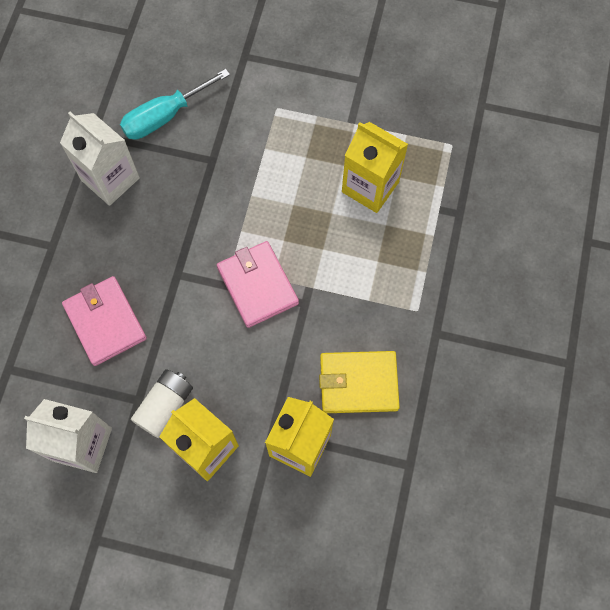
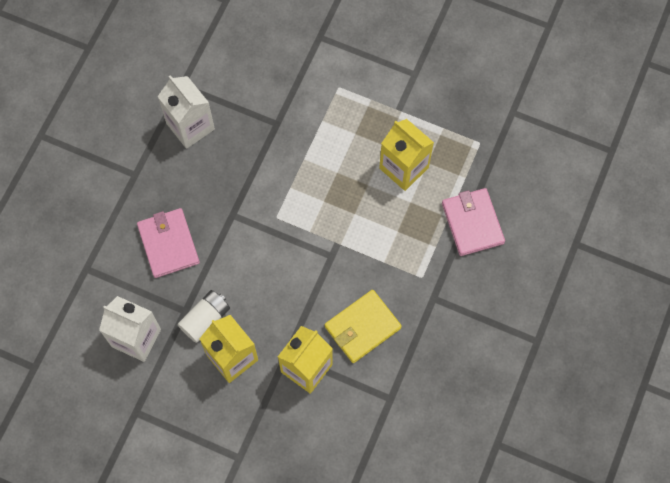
camera: 10 degrees right, 0 degrees up
turquoise screwdriver [120,69,230,140] -> none
pink wallet [217,241,299,328] -> pink wallet moved to [442,188,505,256]
yellow wallet [319,351,400,413] -> yellow wallet turned 45 degrees counterclockwise [325,290,402,363]

